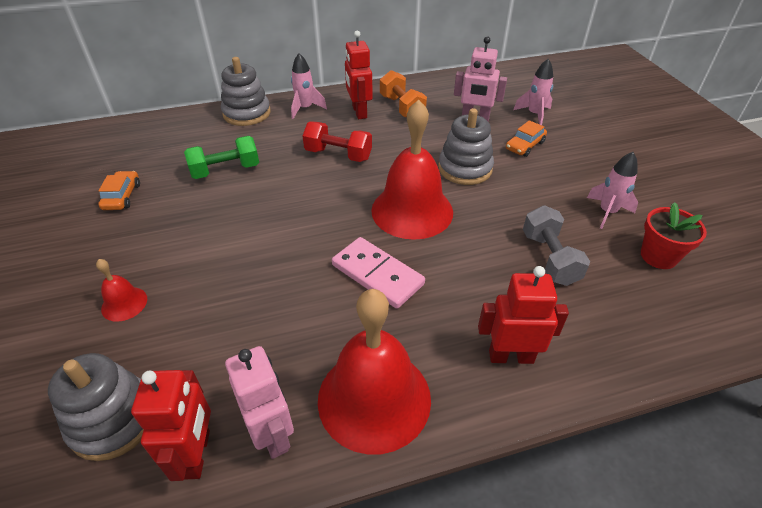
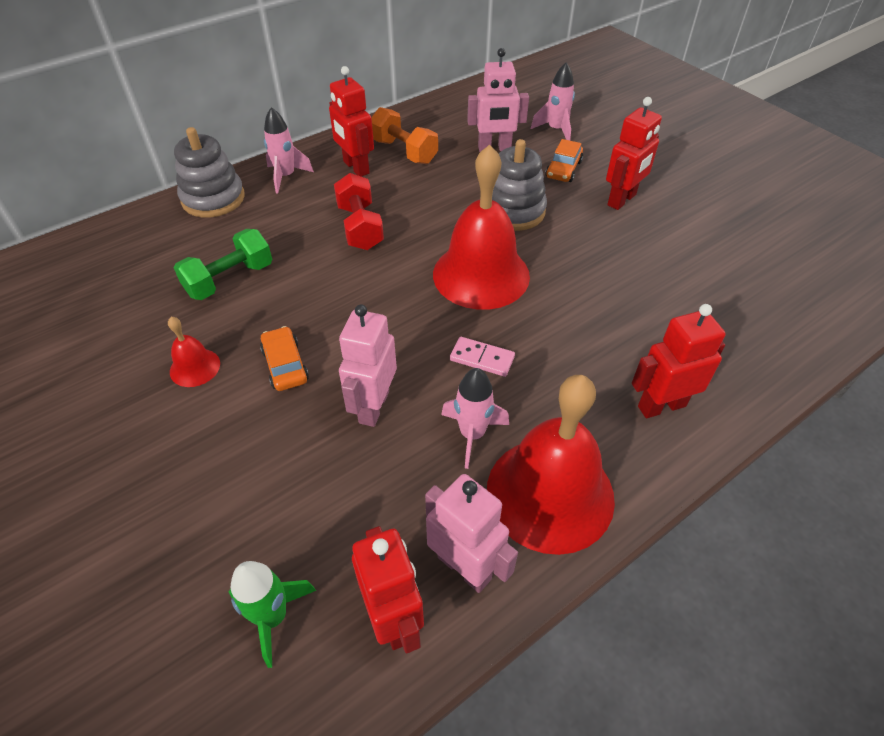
camera: 20 degrees left, 5 degrees up
grey stacking toy [48,353,144,461] -> green rocket [229,561,316,668]
red bell [96,259,147,322] -> red bell moved to [168,317,220,387]
orange car [98,171,140,210] -> orange car moved to [260,326,309,391]
red dumbbell [302,122,372,162] -> red dumbbell turned 75 degrees clockwise [334,173,384,250]
pink domino [332,237,425,309] -> pink domino [450,337,515,377], size x0.58
grey dumbbell [523,205,590,286] -> none
pink rocket [587,152,638,229] -> pink rocket moved to [441,368,509,469]
red flower pot [641,202,707,269] -> none
none -> pink robot [339,304,397,427]
none -> red robot [606,97,662,210]

